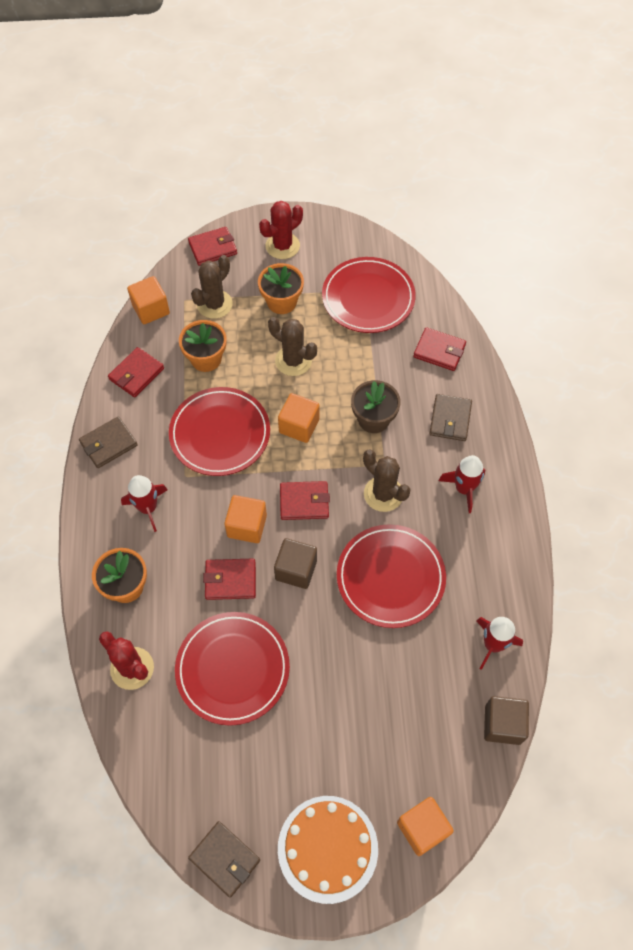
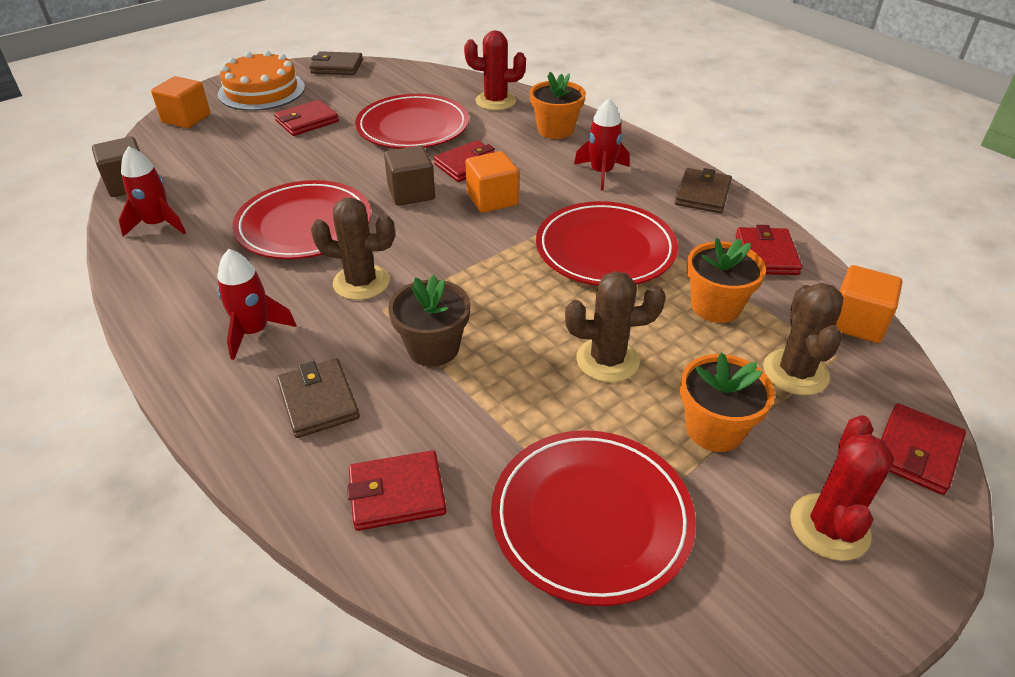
camera: 145 degrees right, 20 degrees down
orange cube [278,393,320,443] -> none
red wallet [280,481,330,520] -> red wallet moved to [274,100,339,136]

